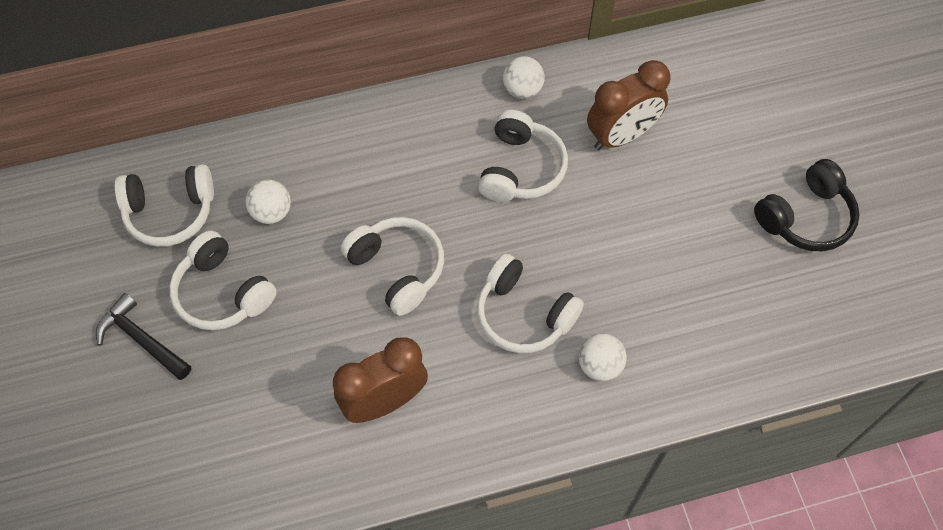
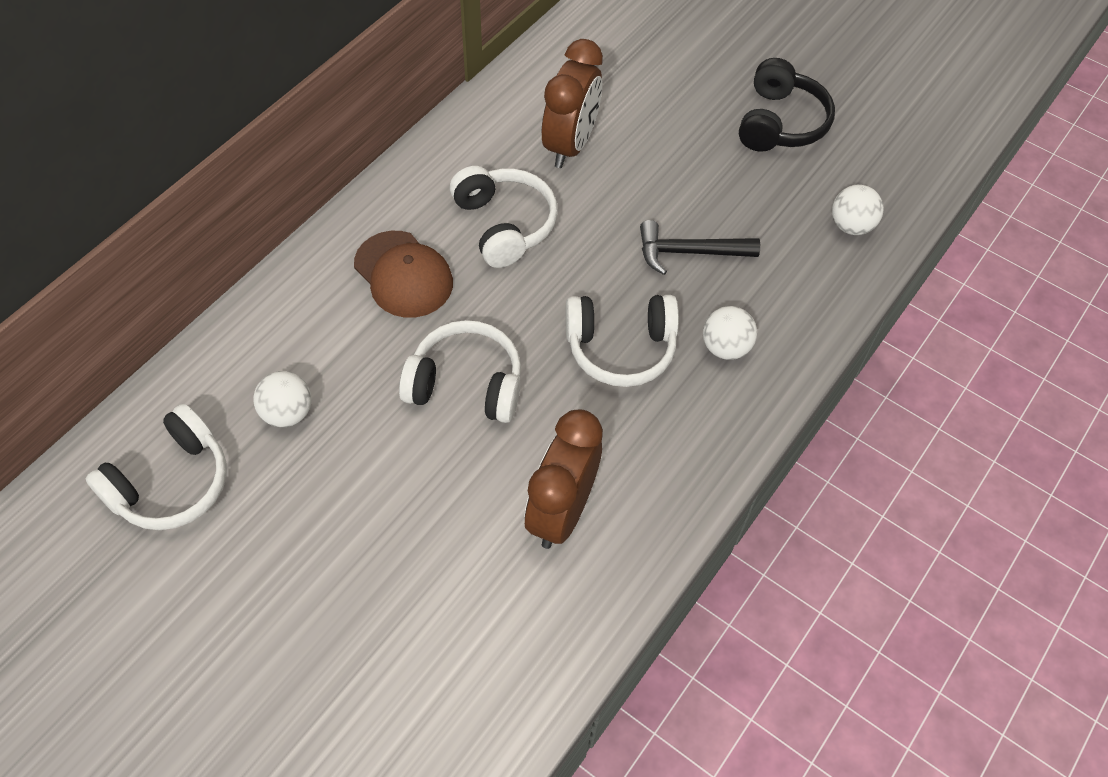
camera: 40 degrees left, 5 degrees down
black hammer [96,293,191,380] -> black hammer moved to [640,220,760,275]
white headphones [169,231,277,330] -> none
white ball [503,56,545,99] -> white ball moved to [832,185,884,235]
none -> brown cap [354,231,453,318]

